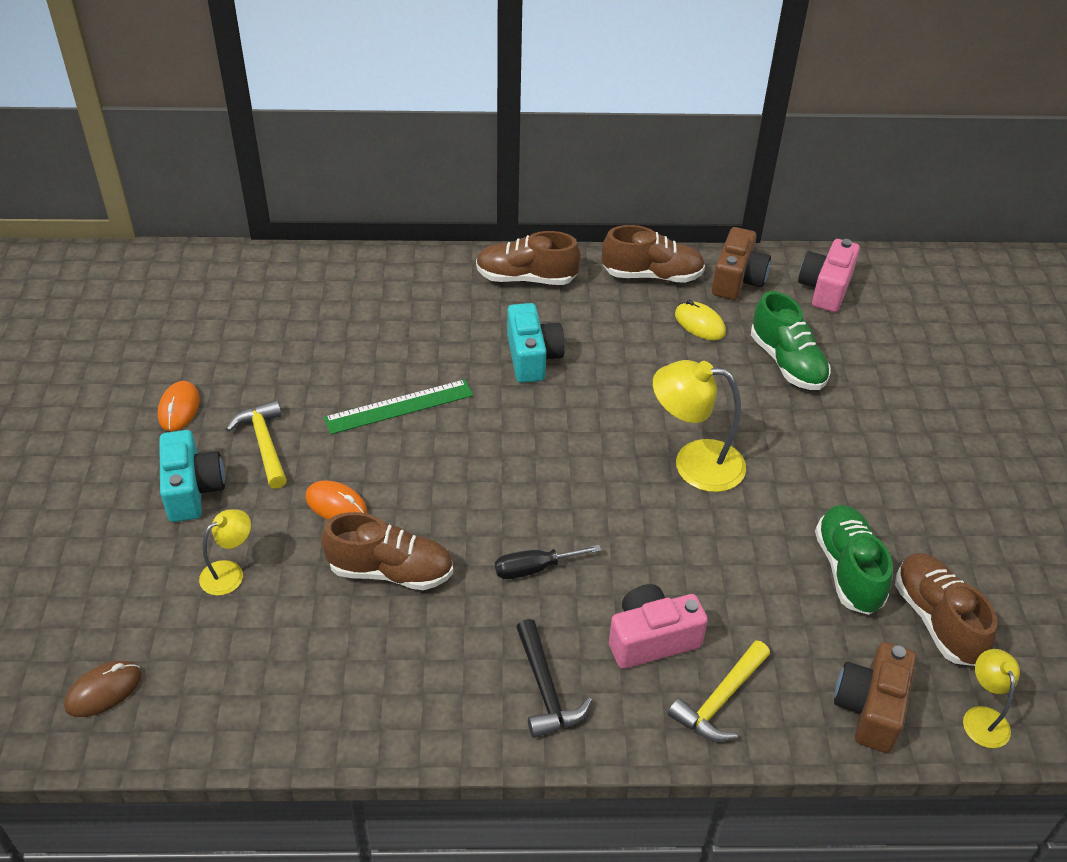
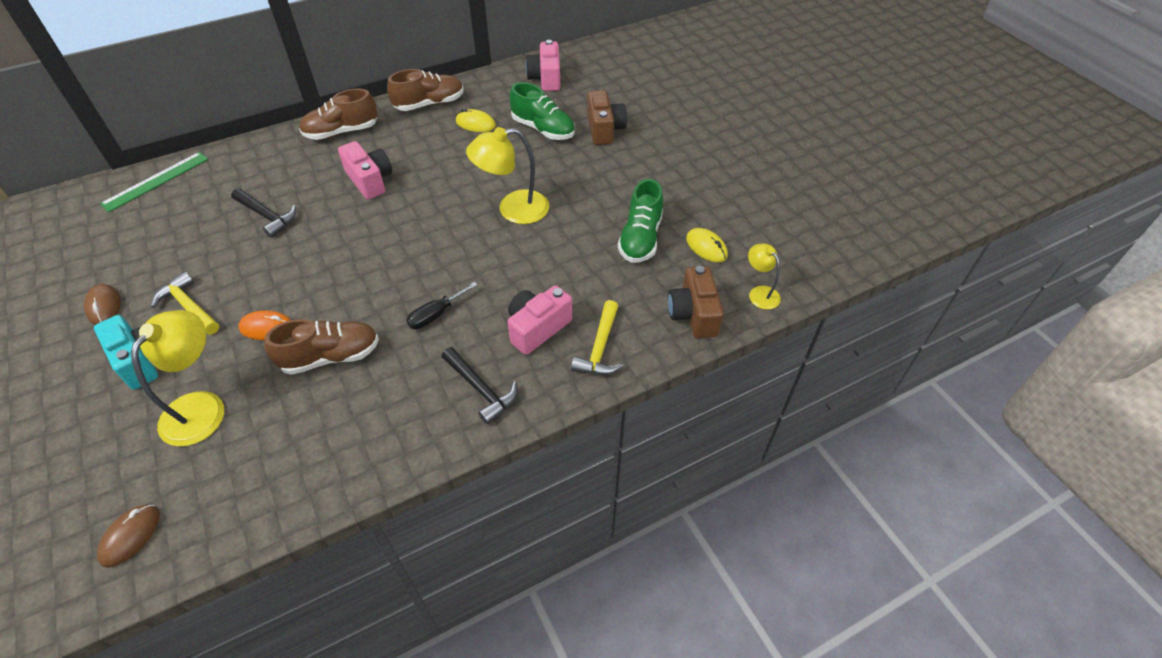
camera: 25 degrees left, 5 degrees up
orange mouse [158,381,200,431] -> brown mouse [84,284,121,325]
yellow lamp [199,509,251,596] -> yellow lamp [131,310,224,446], size x1.78
green ruler [324,379,473,434] -> green ruler moved to [100,152,208,212]
turquoise camera [507,303,565,383] -> pink camera [338,141,392,199]
brown camera [712,227,771,300] -> brown camera moved to [587,90,627,145]
green shoe [815,505,893,615] -> green shoe turned 135 degrees counterclockwise [618,179,663,263]
brown shoe [895,553,997,666] -> yellow mouse [686,228,728,262]
none -> black hammer [231,188,296,238]

